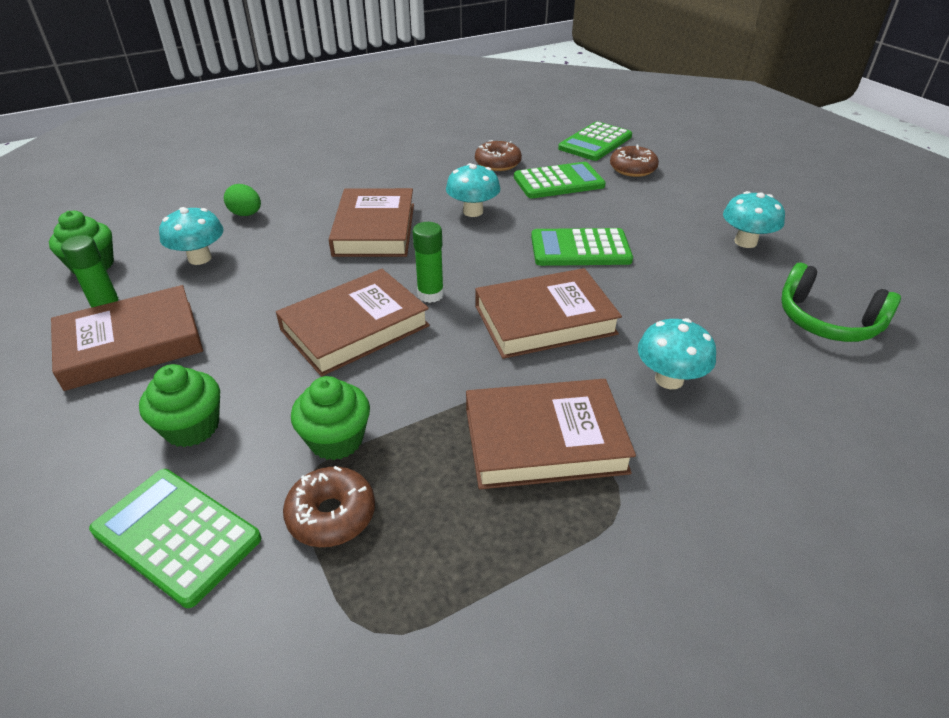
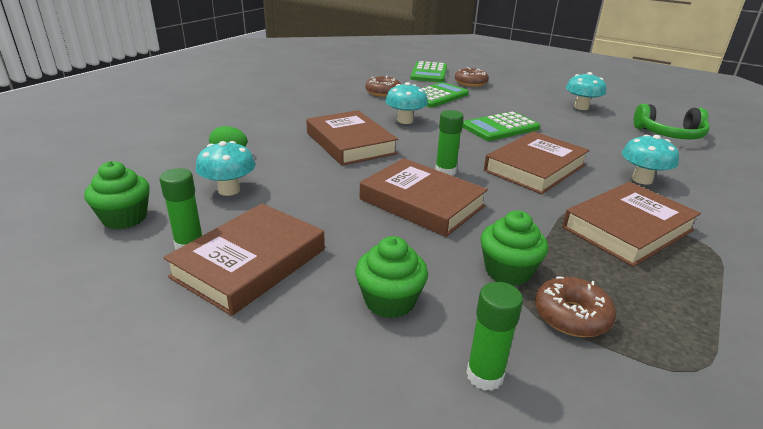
camera: 30 degrees left, 10 degrees down
green calculator [89,469,261,608] -> green glue stick [466,282,523,391]
brown book [276,269,430,376] -> brown book turned 75 degrees counterclockwise [360,158,488,237]

